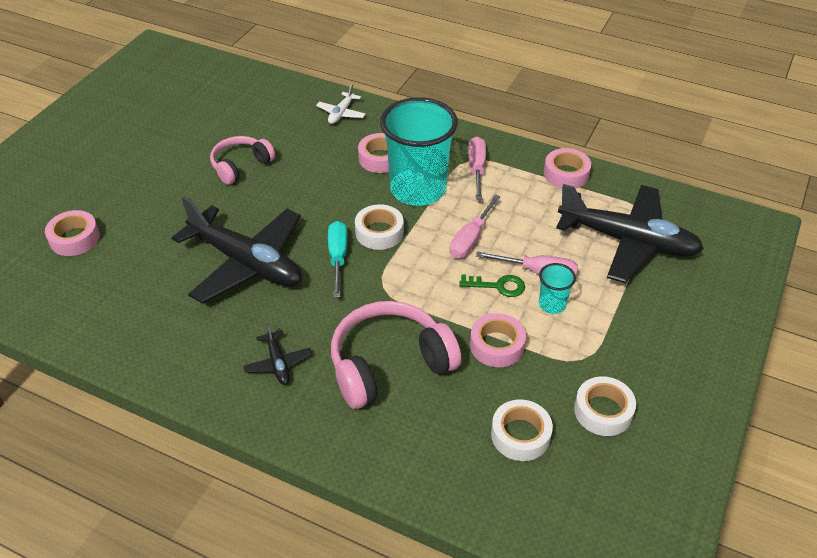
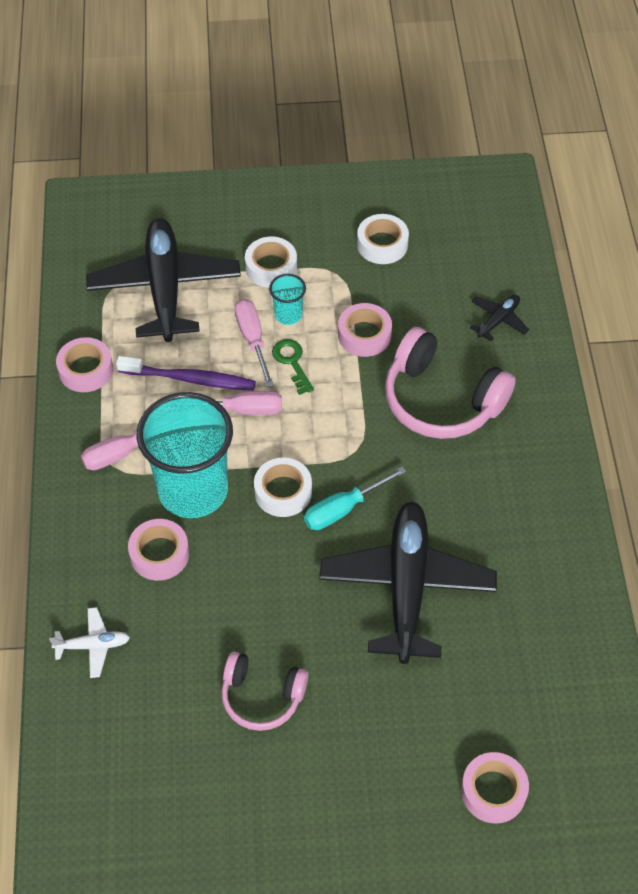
camera: 120 degrees left, 10 degrees up
black plane [243,322,312,385] -> black plane moved to [470,295,529,341]
white tape [491,399,553,461] -> white tape moved to [245,237,297,288]
none -> purple toothbrush [116,356,256,391]

